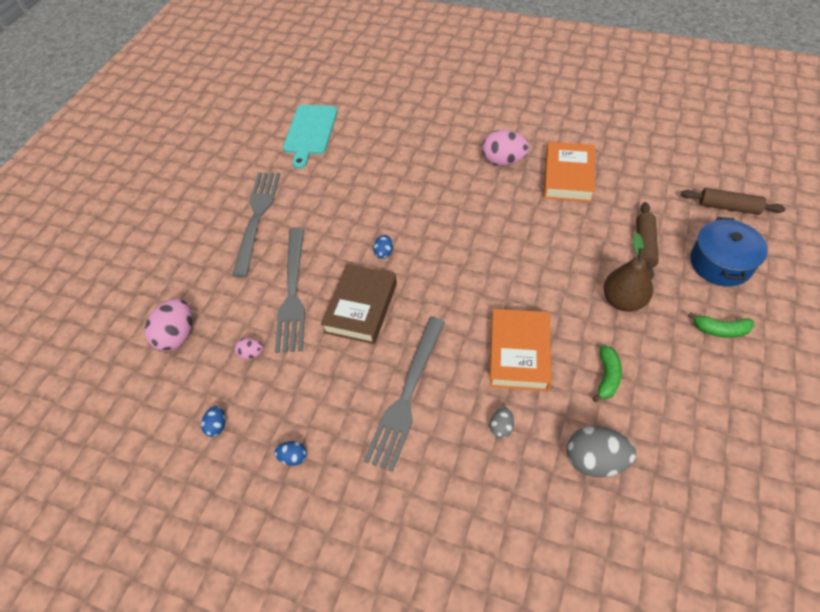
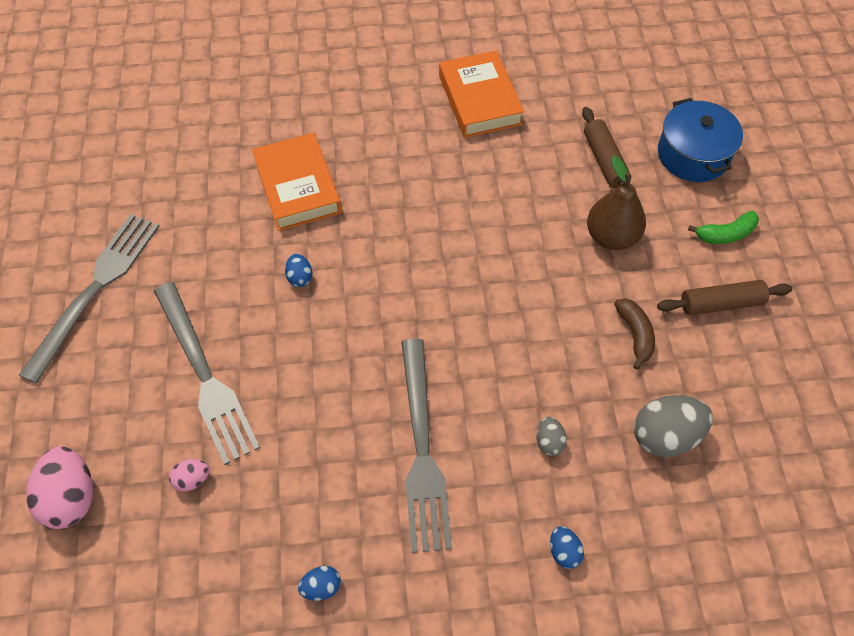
camera: 30 degrees left, 5 degrees up
blue egg [201,406,226,437] -> blue egg moved to [550,526,584,569]
grey fork [232,173,280,277] -> grey fork turned 45 degrees clockwise [18,214,160,384]
turquoise cutting board [283,105,338,169] -> none
brown book [321,264,397,344] -> none
pink egg [482,130,530,166] -> none
orange book [490,309,552,391] -> orange book moved to [252,133,342,231]
green banana [592,346,622,402] -> brown banana [614,298,655,370]
brown rolling pin [681,188,785,215] -> brown rolling pin moved to [657,280,792,315]

